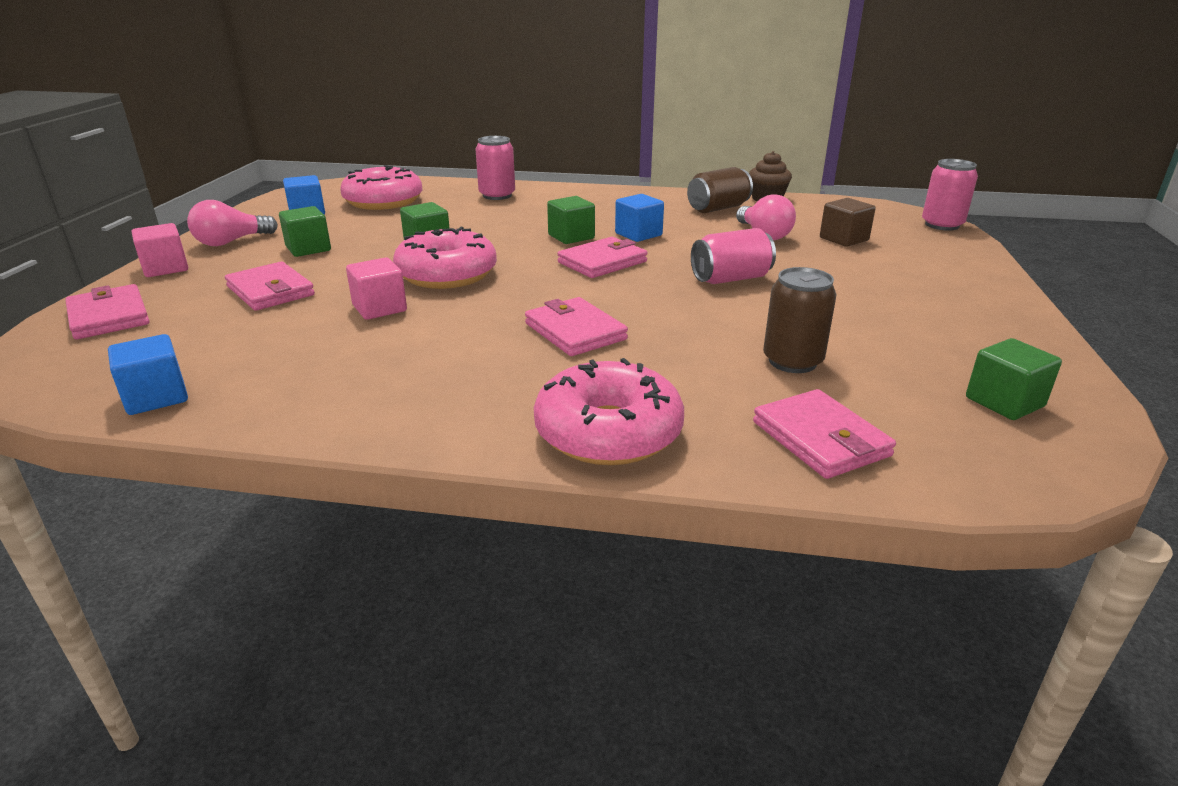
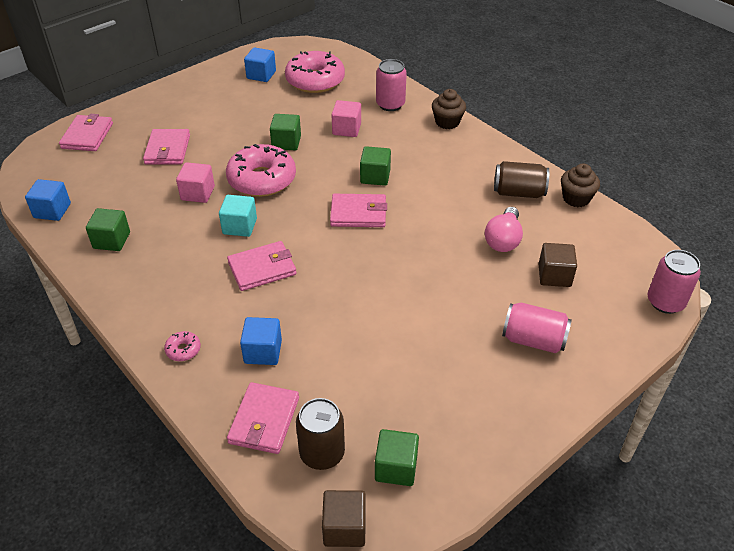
camera: 40 degrees right, 15 degrees up
pink cube [132,223,188,277] -> pink cube moved to [331,100,361,137]
pink light bulb [187,200,278,246] -> none
green cube [279,206,331,257] -> green cube moved to [86,208,130,251]
pink wallet [525,297,628,356] -> pink wallet turned 60 degrees clockwise [227,241,296,291]
pink donut [534,358,684,465] -> pink donut [164,331,201,361], size x0.41
blue cube [615,194,664,242] -> blue cube moved to [240,317,282,365]
pink can [691,228,776,284] -> pink can moved to [502,302,572,353]
brown can [763,267,837,373] -> brown can moved to [296,398,345,470]
none -> turquoise cube [219,195,257,237]
none -> brown cube [322,490,366,547]
none -> brown cupcake [432,89,466,129]

